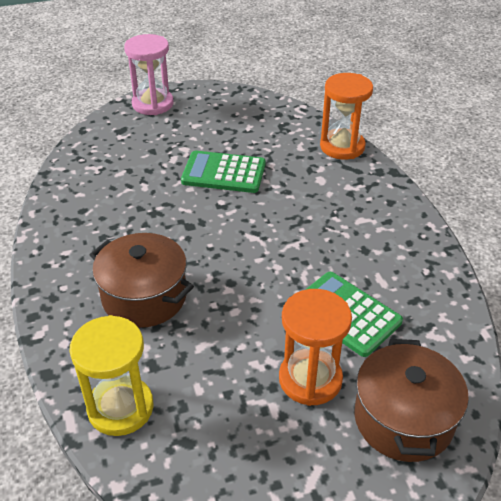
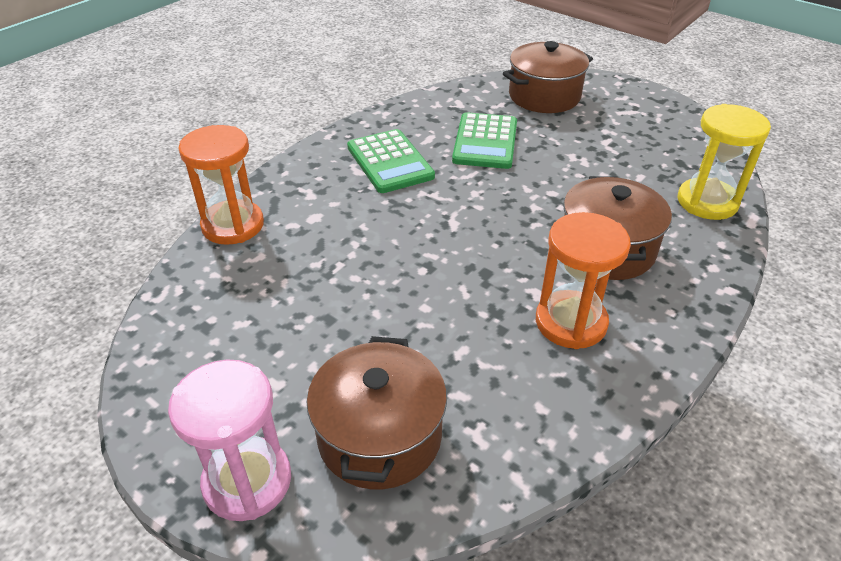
camera: 125 degrees left, 0 degrees up
green calculator [181,151,266,193] -> green calculator moved to [347,129,435,193]
orange hourglass [279,289,352,406] -> orange hourglass moved to [536,212,631,349]
none -> brown pot [307,336,447,489]

